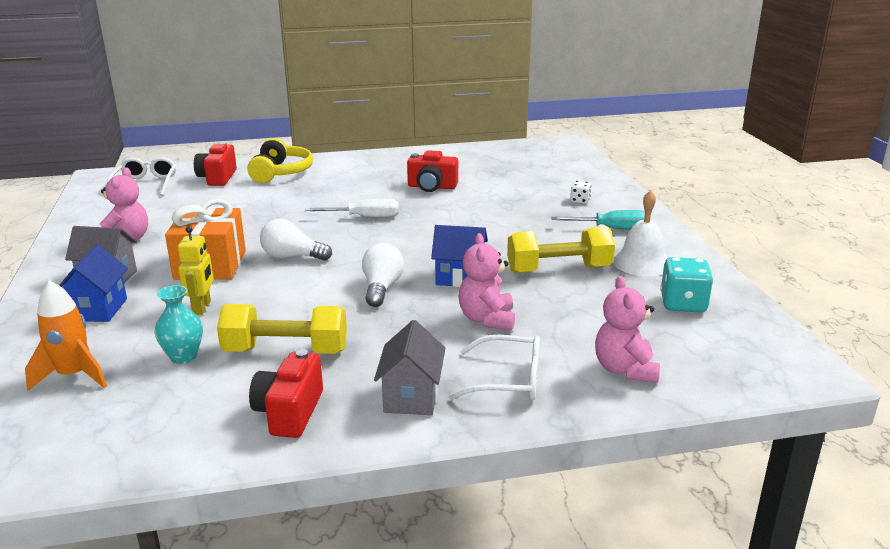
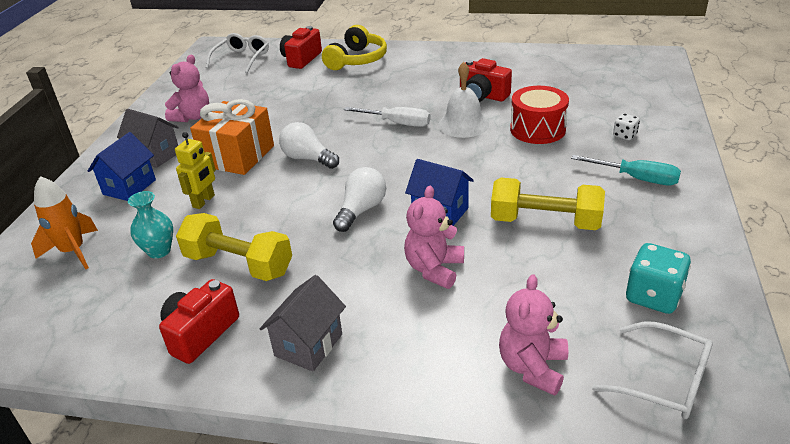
camera: 25 degrees right, 10 degrees up
white glasses [448,335,540,401] -> white glasses moved to [592,322,713,419]
white bell [613,190,667,276] -> white bell moved to [438,62,489,138]
none -> red drum [510,86,569,144]

